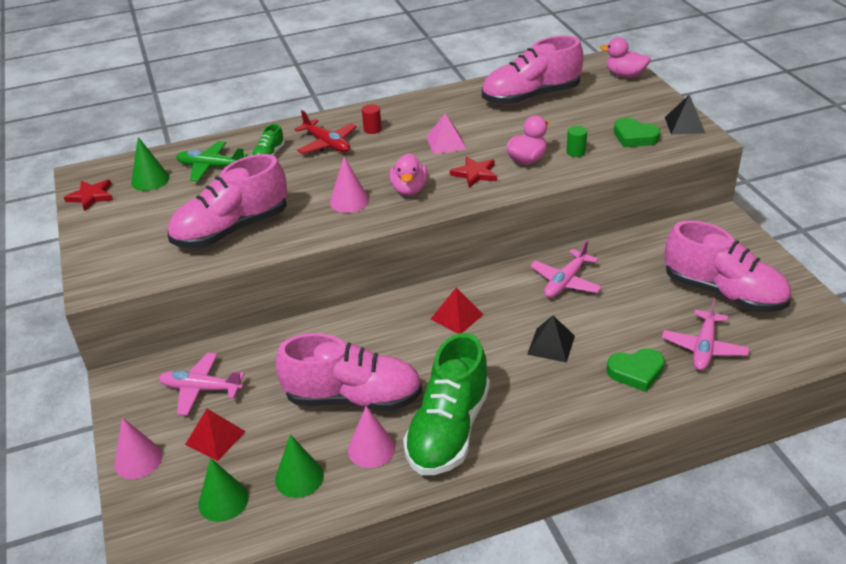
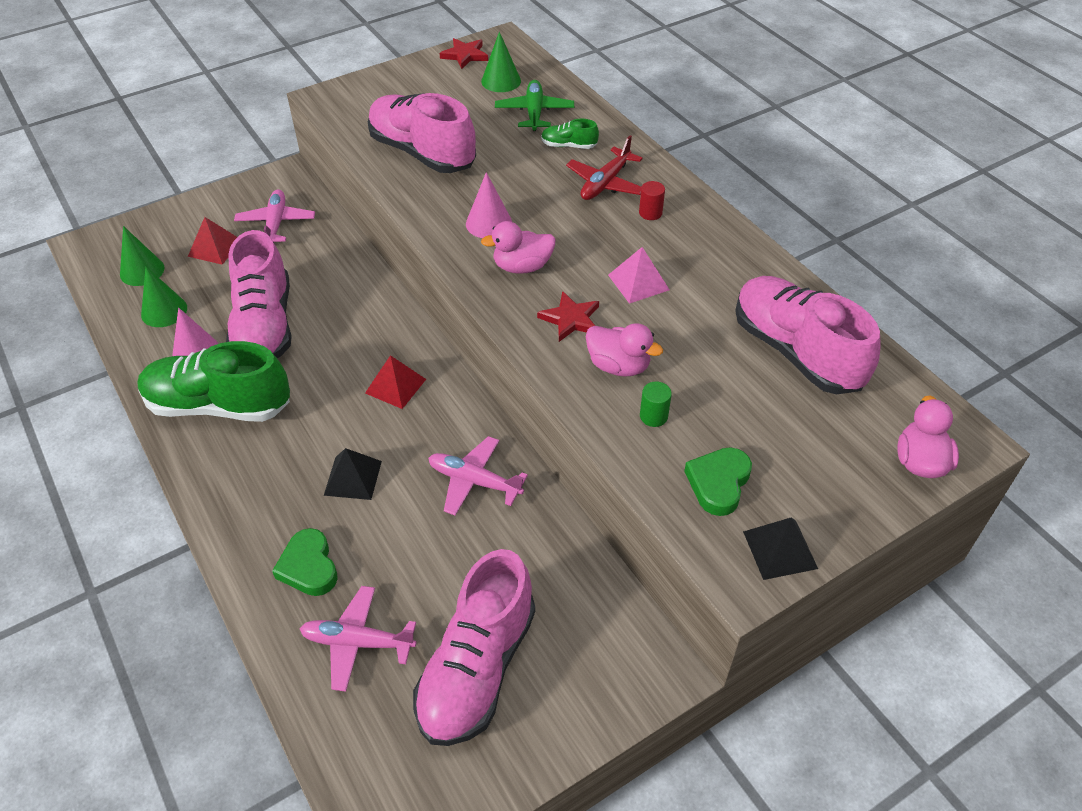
camera: 75 degrees right, 10 degrees up
pink cone [114,417,163,479] -> none

